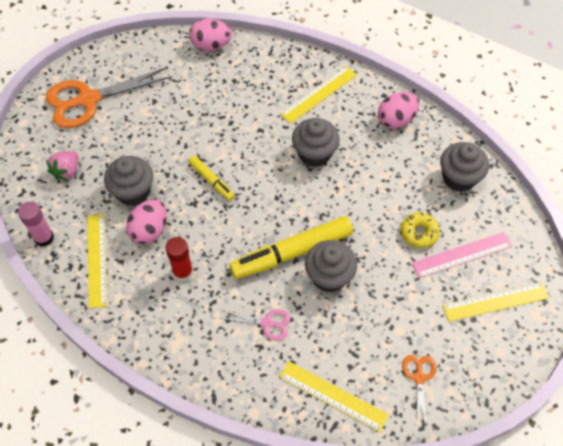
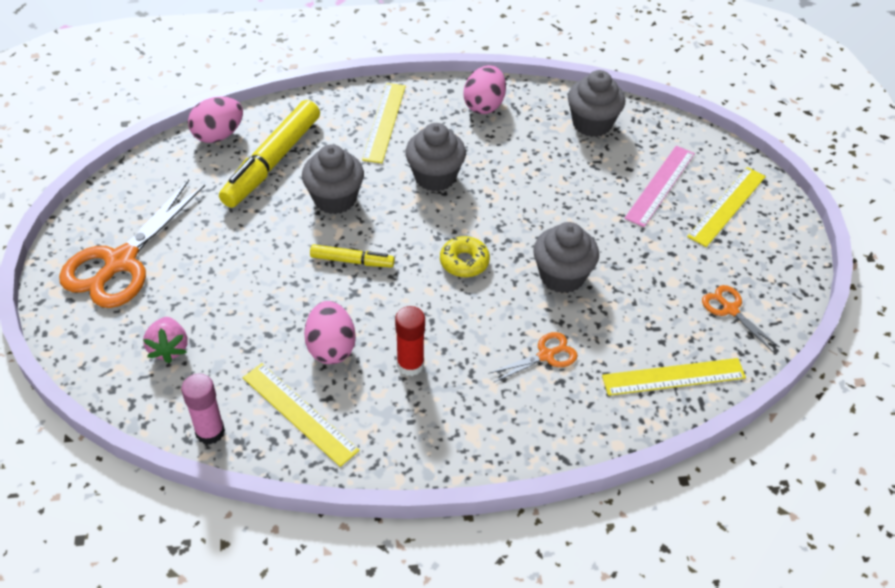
camera: 40 degrees left, 10 degrees down
grey cupcake [104,156,153,206] -> grey cupcake moved to [302,144,364,214]
pink scissors [220,309,290,340] -> orange scissors [488,332,578,383]
yellow marker [230,216,353,279] -> yellow marker moved to [219,100,320,208]
yellow donut [401,212,440,248] -> yellow donut moved to [440,236,490,277]

